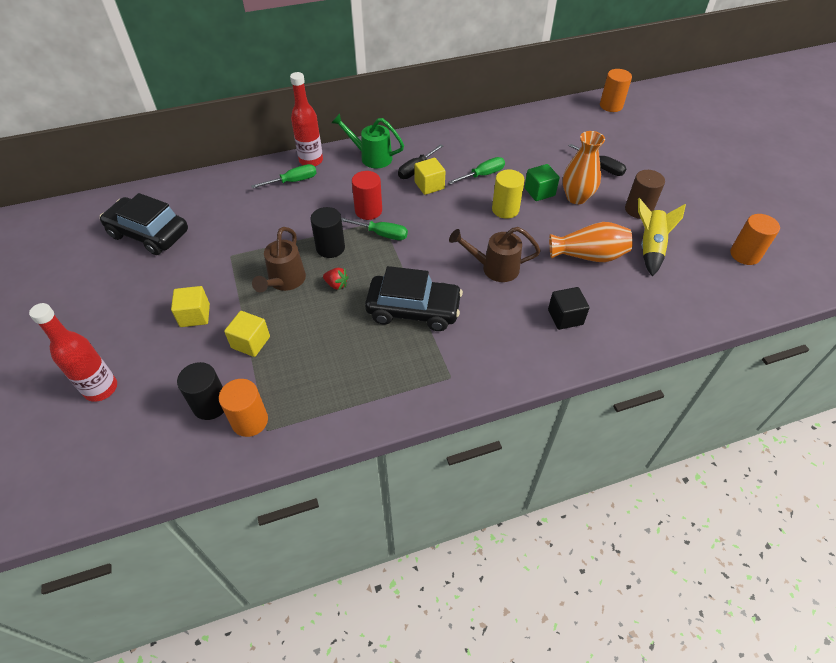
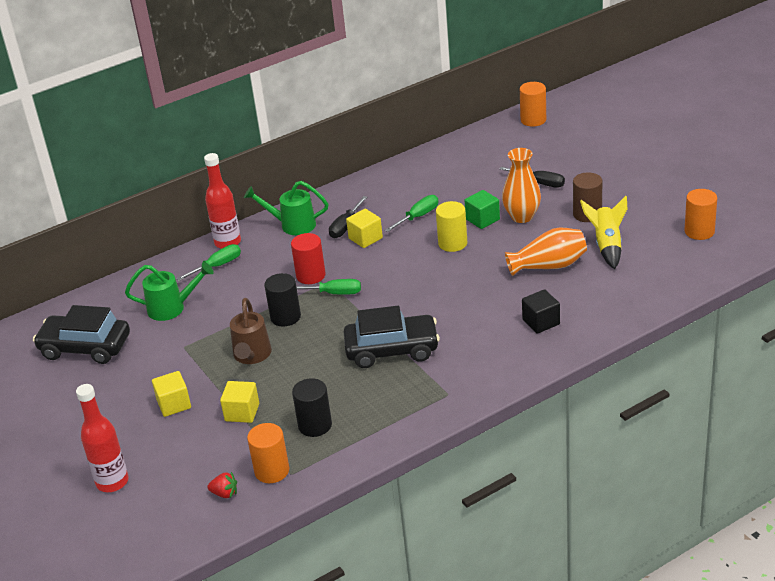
camera: 10 degrees left, 15 degrees down
black cylinder [177,362,224,420] -> black cylinder moved to [292,378,332,437]
red strawberry [323,268,349,290] -> red strawberry moved to [207,472,237,498]
brown watering can [449,227,541,282] -> none
none -> green watering can [125,262,214,321]

